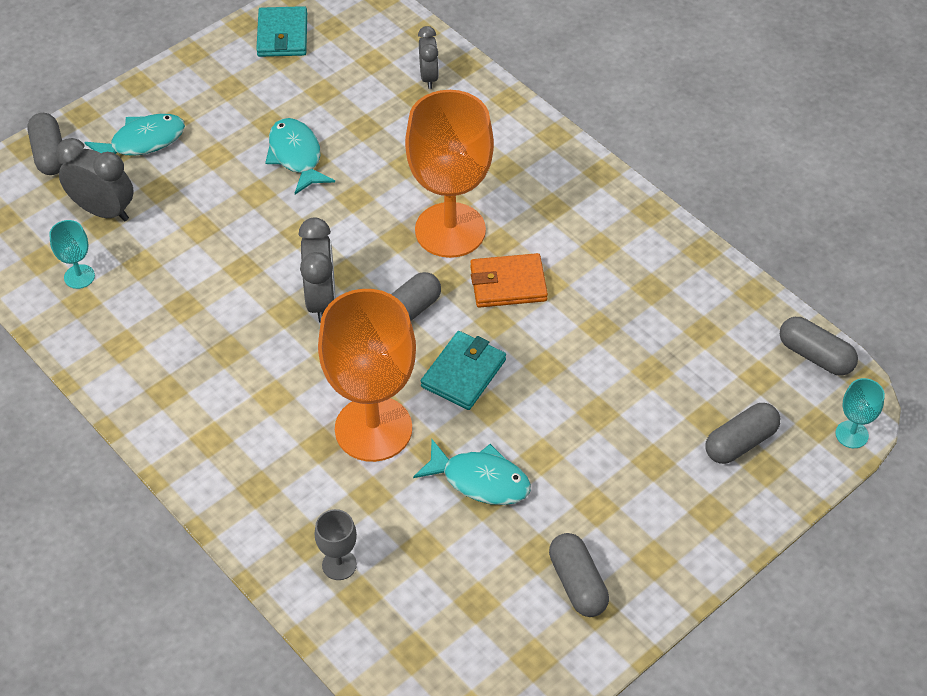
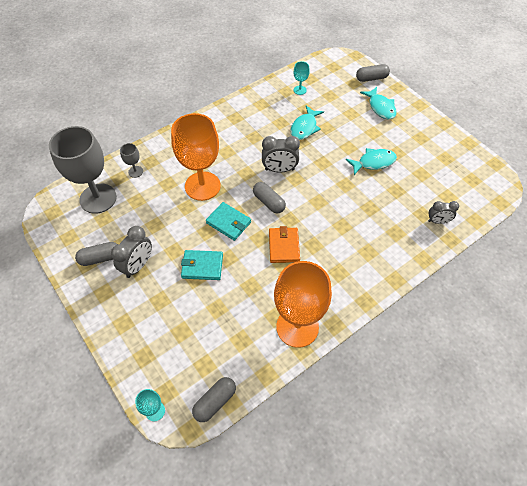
camera: 95 degrees right, 5 degrees up
grey clock [56,138,134,221] -> grey clock moved to [111,226,152,278]
turquoise wallet [256,6,307,57] -> turquoise wallet moved to [181,250,223,280]
orange goblet [405,90,494,258] -> orange goblet moved to [274,261,332,348]
turquoise fish [413,439,531,505] -> turquoise fish moved to [290,105,324,140]
grey capsule [705,403,780,464] -> none
none -> grey goblet [49,126,117,214]

